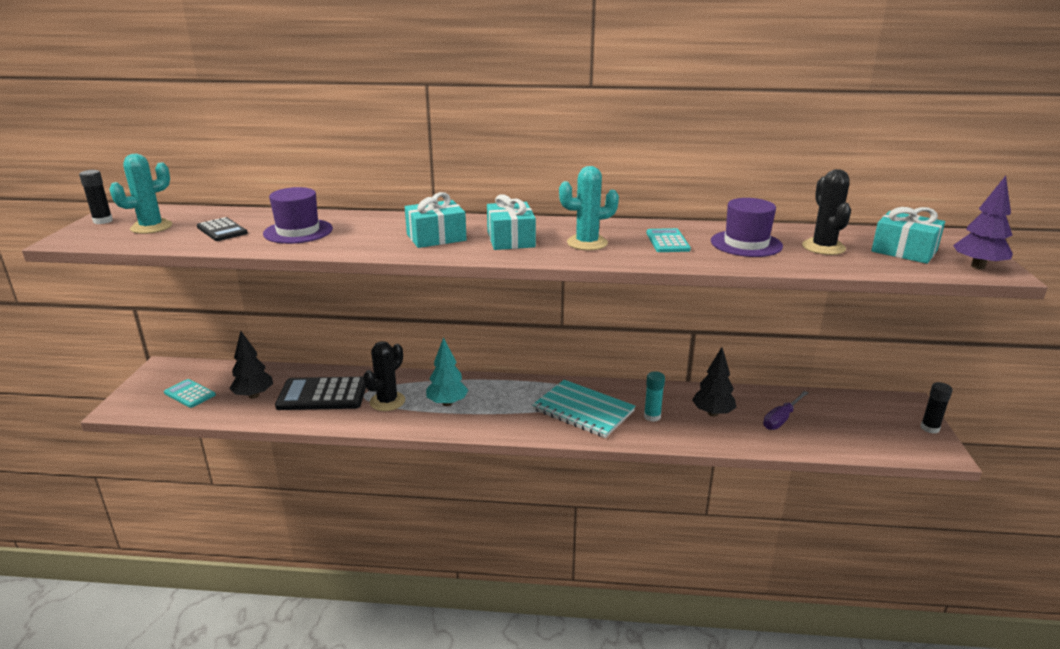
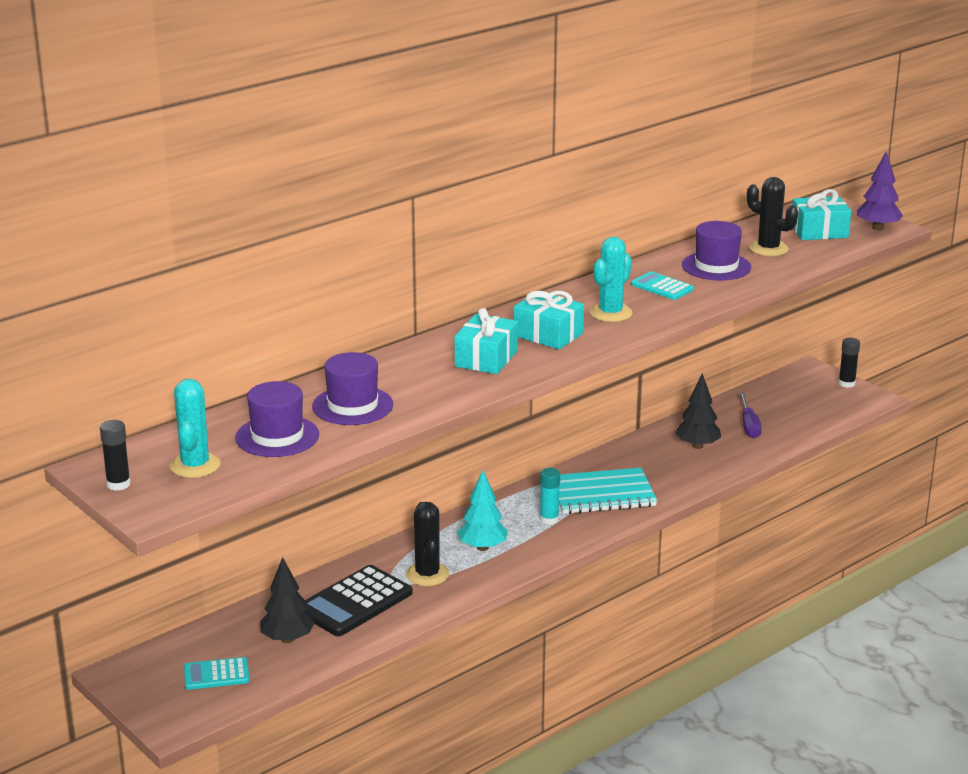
camera: 45 degrees left, 0 degrees up
black calculator [197,217,248,241] -> purple hat [235,381,319,457]
turquoise glue stick [644,371,665,422] -> turquoise glue stick moved to [540,468,560,525]

